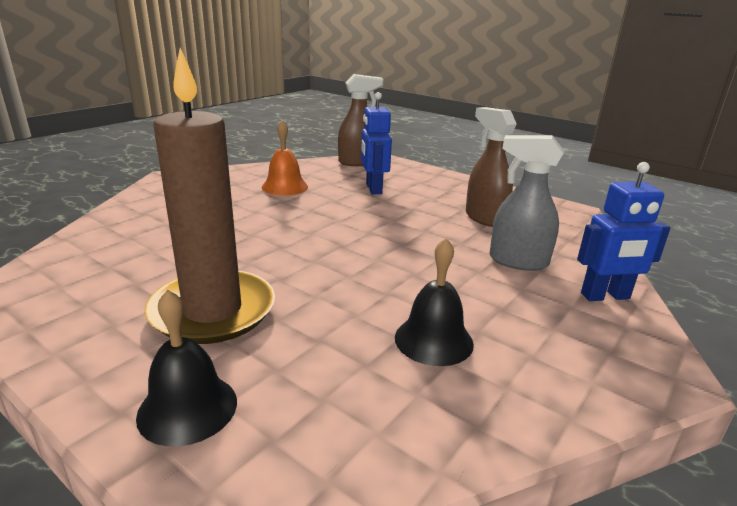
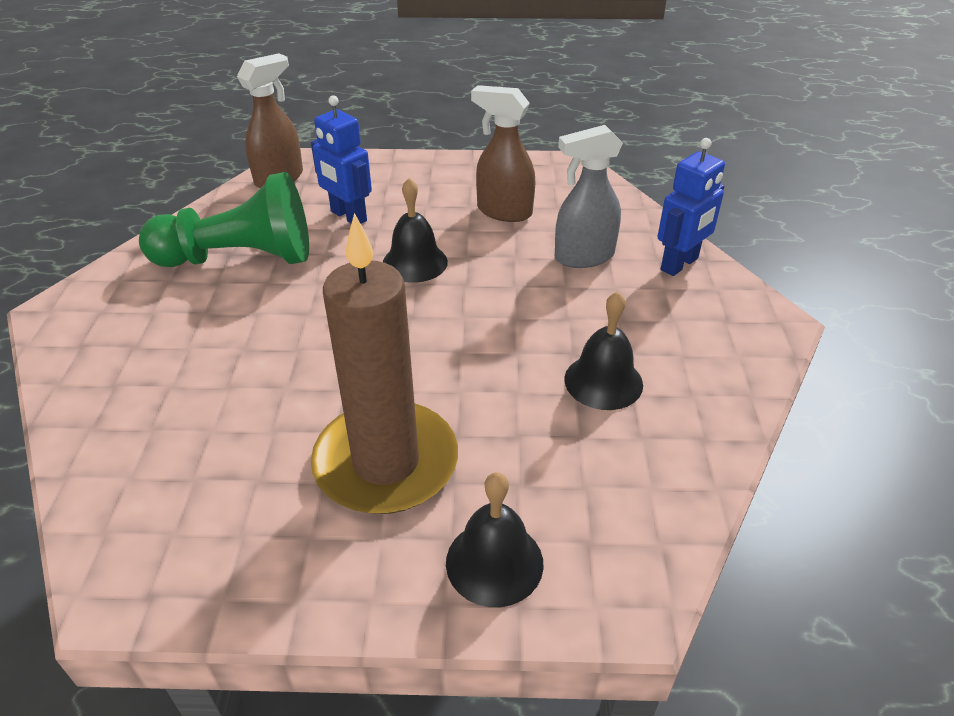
camera: 35 degrees left, 15 degrees up
orange bell [262,120,308,196] -> green pawn [139,172,309,267]
none -> black bell [383,178,448,283]

